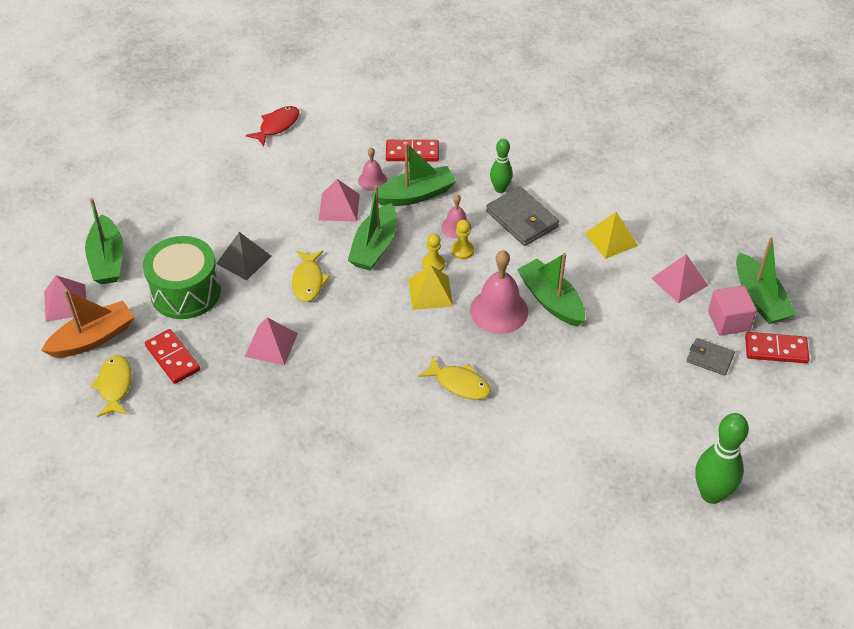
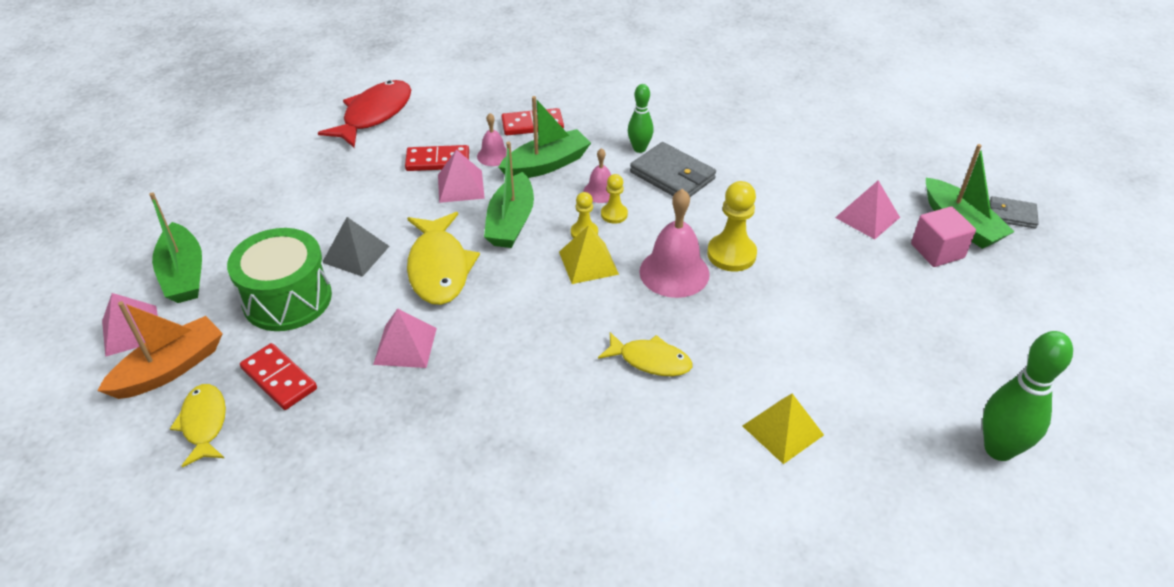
camera: 10 degrees left, 5 degrees down
red fish [246,106,299,147] -> red fish [318,80,411,147], size x1.59
yellow fish [292,251,330,302] -> yellow fish [407,212,480,305], size x1.59
green boat [517,253,586,327] -> yellow pawn [707,181,757,272]
yellow pyramid [585,212,638,259] -> yellow pyramid moved to [743,394,824,464]
grey wallet [687,338,735,376] -> grey wallet moved to [989,196,1039,229]
red domino [745,332,809,363] -> red domino moved to [405,145,469,171]

